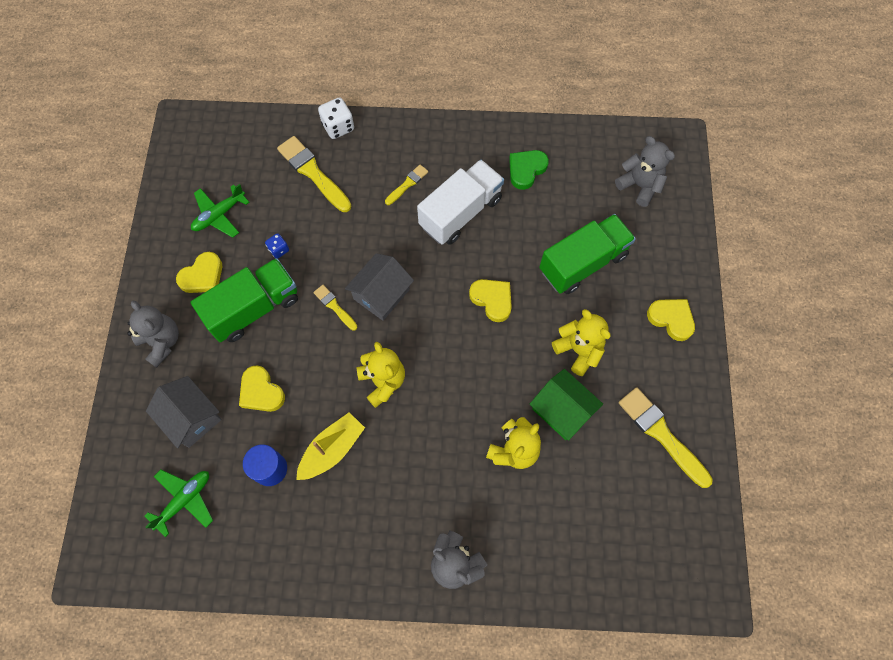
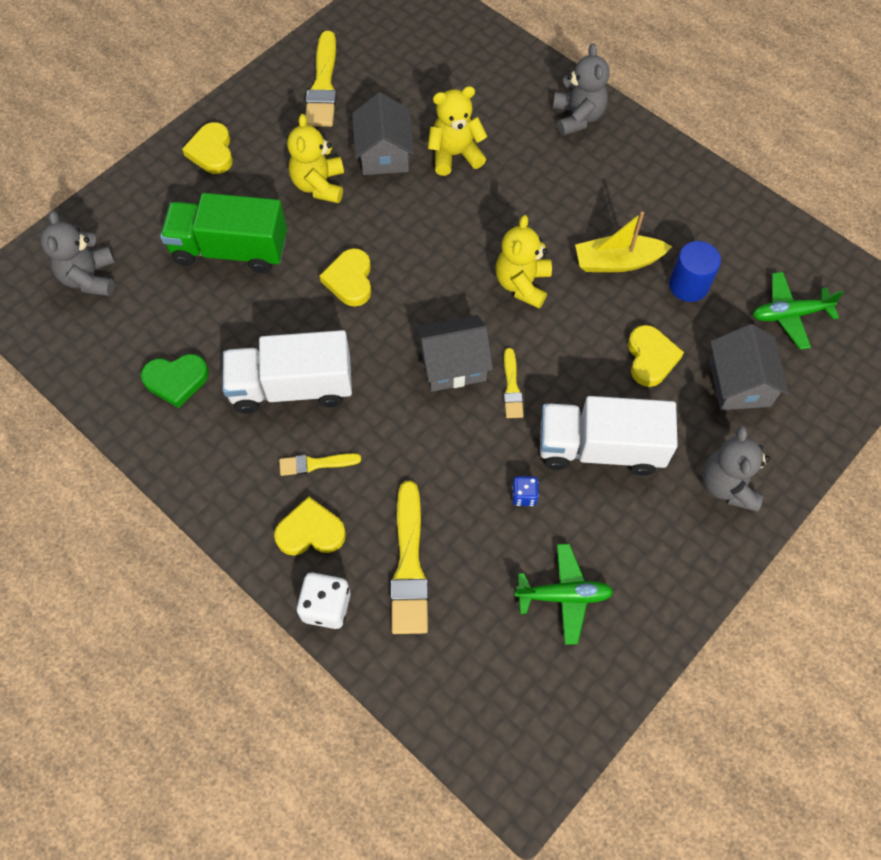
camera: 140 degrees left, 5 degrees down
yellow heart [176,252,222,293] -> yellow heart moved to [274,496,346,556]
green truck [191,258,298,342] -> white truck [540,396,678,476]
green house [530,369,603,441] -> grey house [352,92,414,175]

